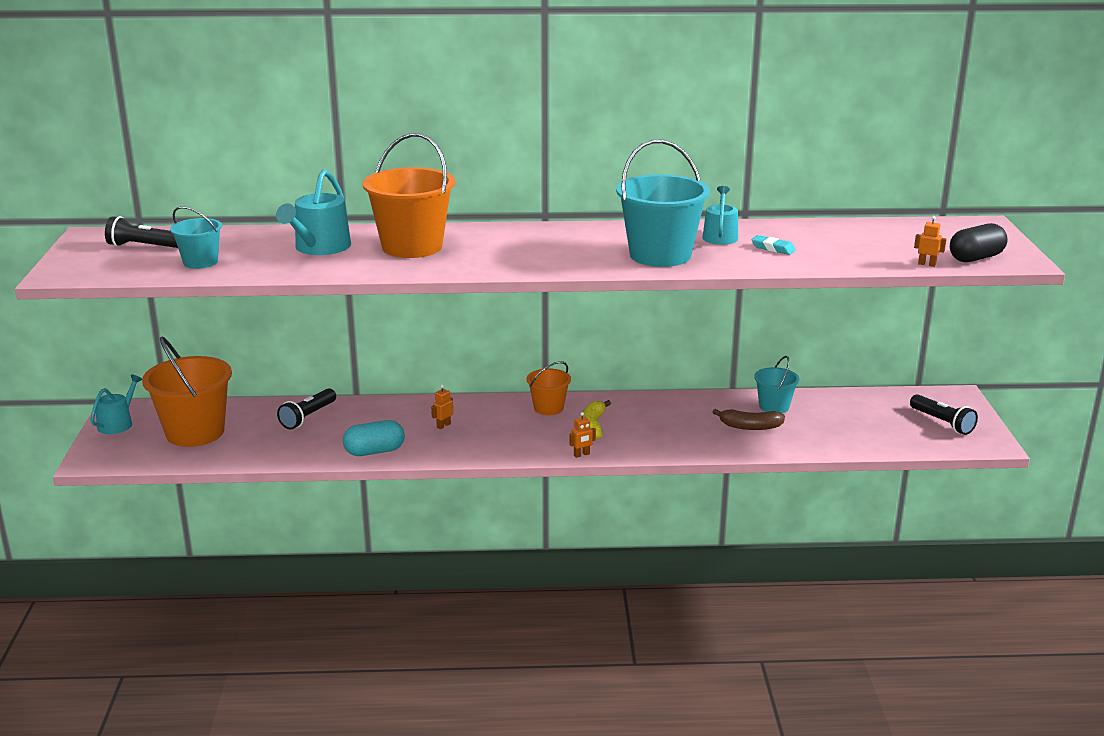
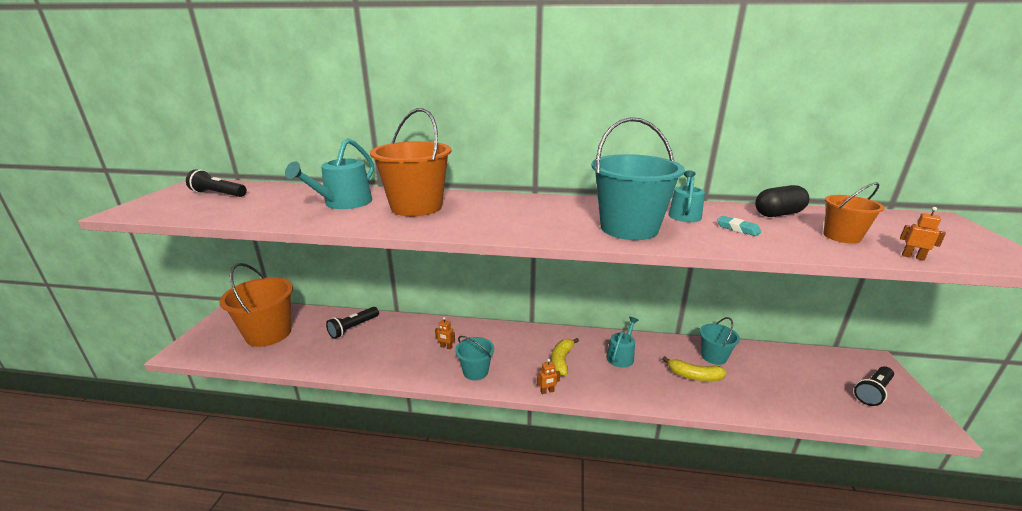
camera: 10 degrees right, 0 degrees up
turquoise watering can [90,374,142,434] -> turquoise watering can moved to [606,317,639,368]
turquoise bucket [170,206,222,269] -> turquoise bucket moved to [455,336,494,380]
turquoise capsule [343,420,405,456] -> none
orange robot [431,385,453,429] -> orange robot turned 120 degrees counterclockwise [435,317,455,350]
orange bucket [526,361,571,415] -> orange bucket moved to [823,182,885,244]
brown banana [713,409,785,430] -> yellow banana [662,356,726,381]
black flashlight [910,394,978,435] -> black flashlight turned 75 degrees clockwise [854,366,894,406]
black capsule [950,223,1007,262] -> black capsule moved to [755,185,810,217]

